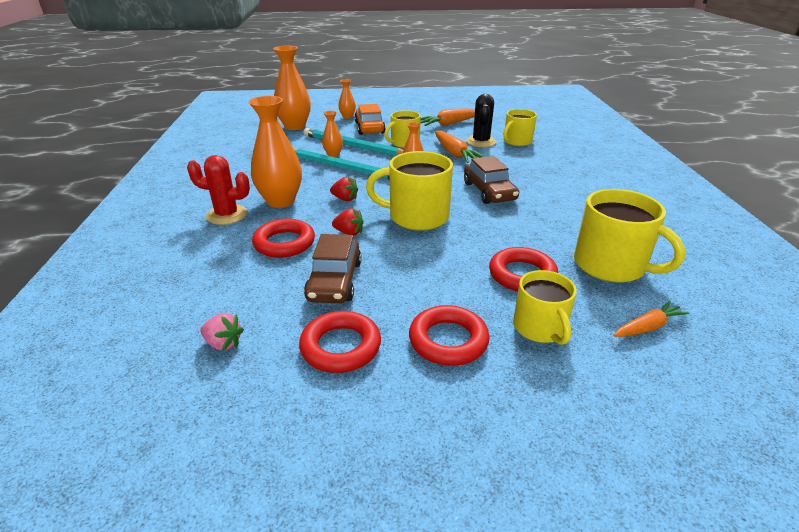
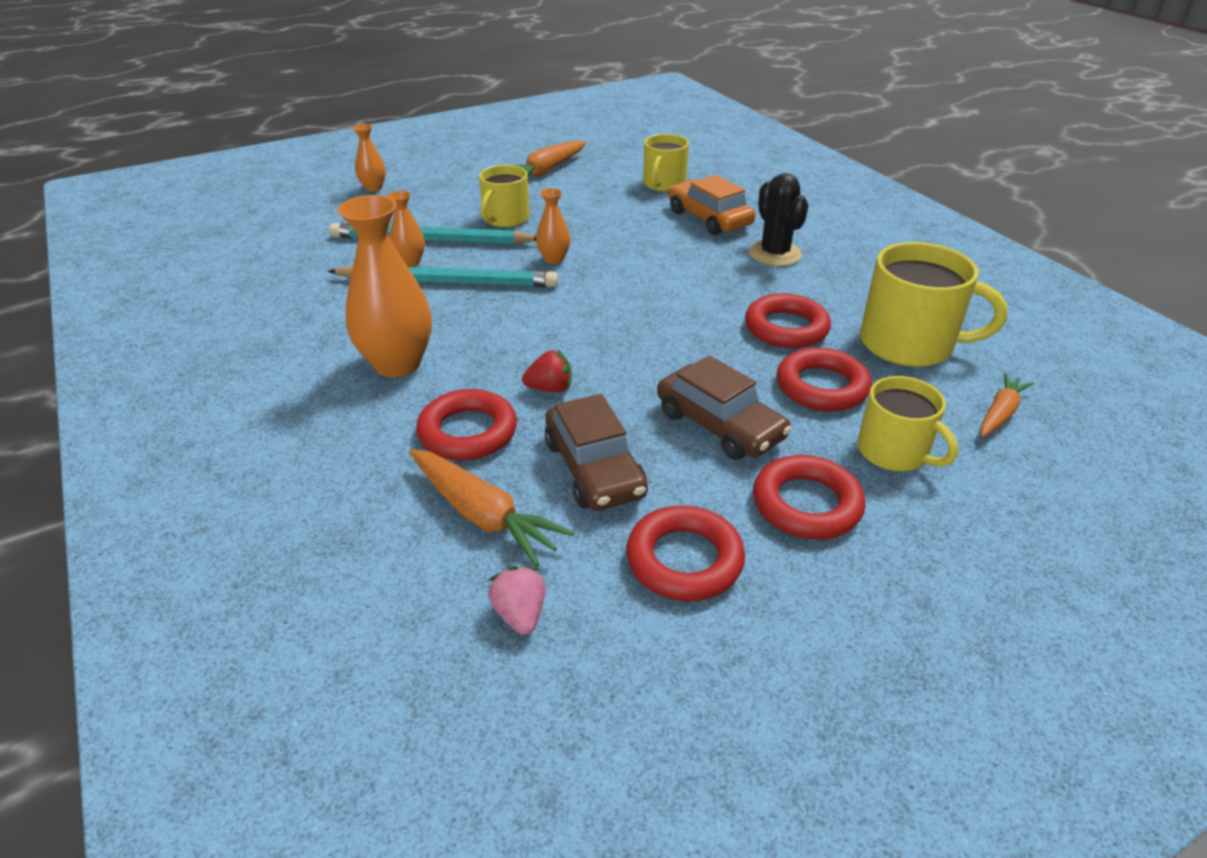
camera: 25 degrees left, 5 degrees up
red cactus [187,155,250,225] -> none
pink strawberry [200,313,244,351] -> pink strawberry turned 105 degrees counterclockwise [488,566,545,635]
orange vase [273,46,311,130] -> none
red strawberry [330,177,358,201] -> none
orange car [354,104,386,135] -> orange car moved to [668,175,755,235]
yellow mug [366,151,453,231] -> none
orange carrot [435,130,484,163] -> orange carrot moved to [409,449,574,567]
brown car [464,156,519,204] -> brown car moved to [657,355,792,460]
black cactus [466,94,496,147] -> black cactus moved to [749,173,808,266]
none -> red ring [745,293,831,348]

